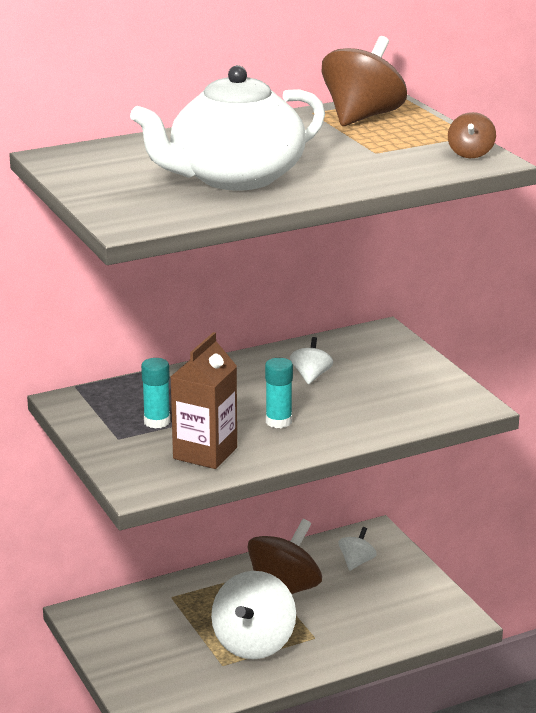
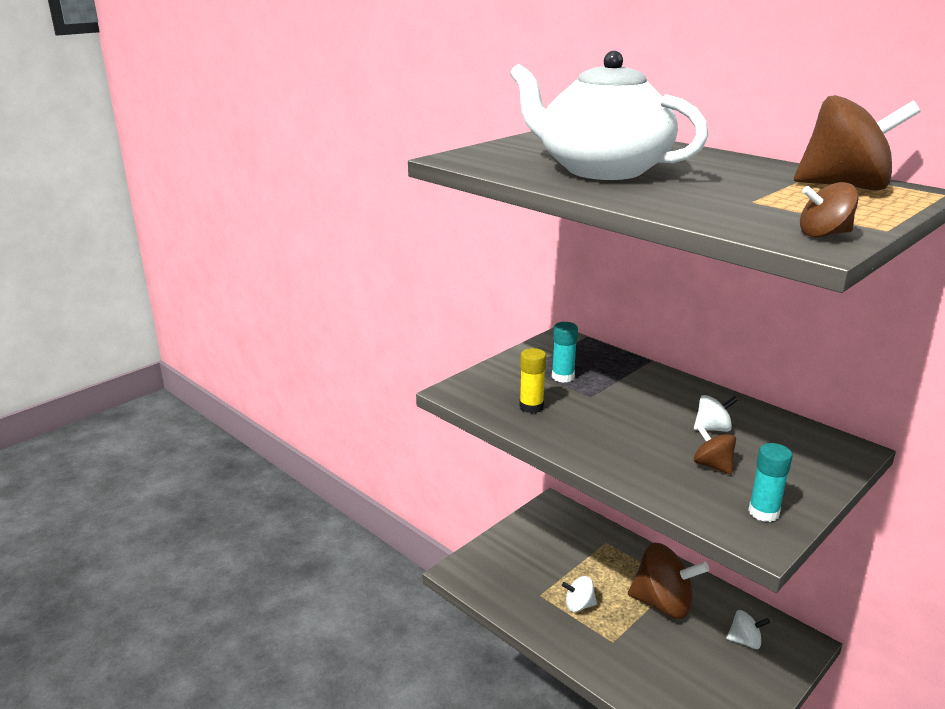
camera: 70 degrees right, 0 degrees up
brown carton [171,332,237,469] -> yellow glue stick [519,348,546,413]
white spinning top [211,571,296,659] -> white spinning top [562,576,597,612], size x0.50
turquoise glue stick [265,358,293,428] -> turquoise glue stick moved to [748,443,792,522]
none -> brown spinning top [694,425,736,474]

